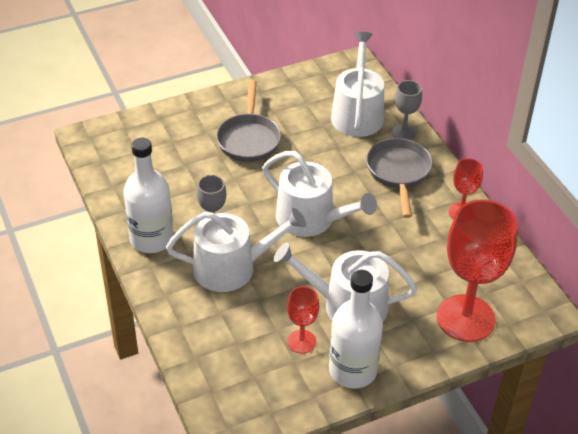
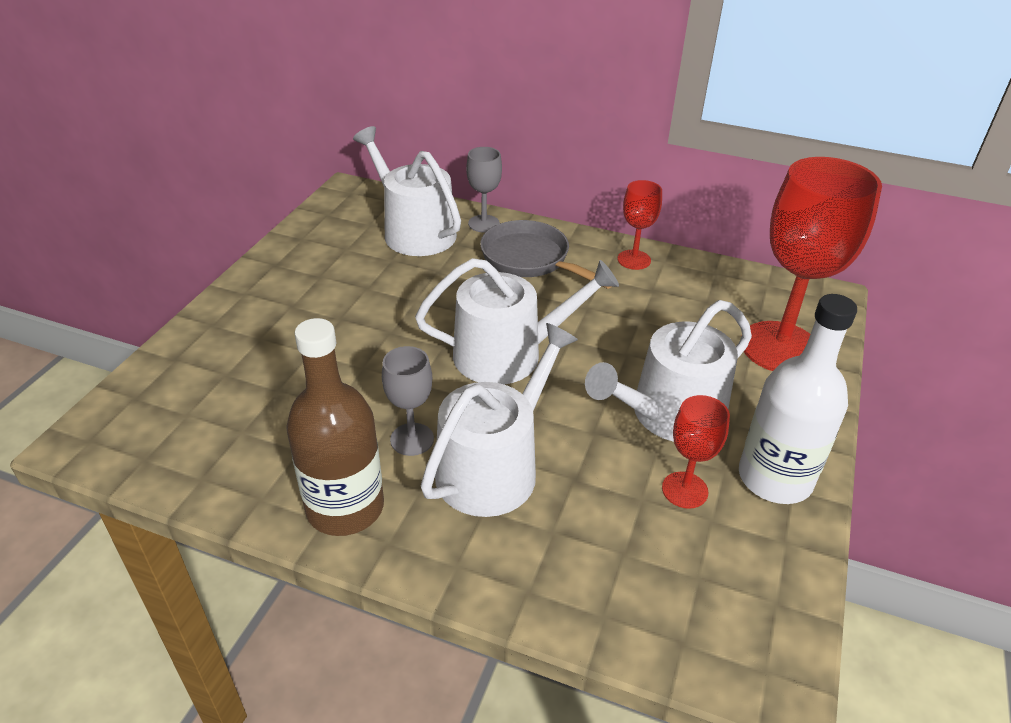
camera: 45 degrees left, 5 degrees down
white bottle [123,138,173,253] -> brown bottle [286,318,384,536]
grey pan [216,80,281,162] -> none

